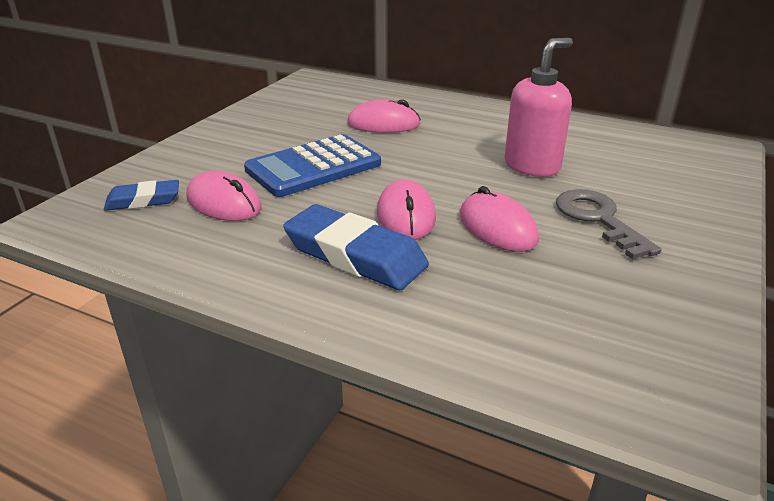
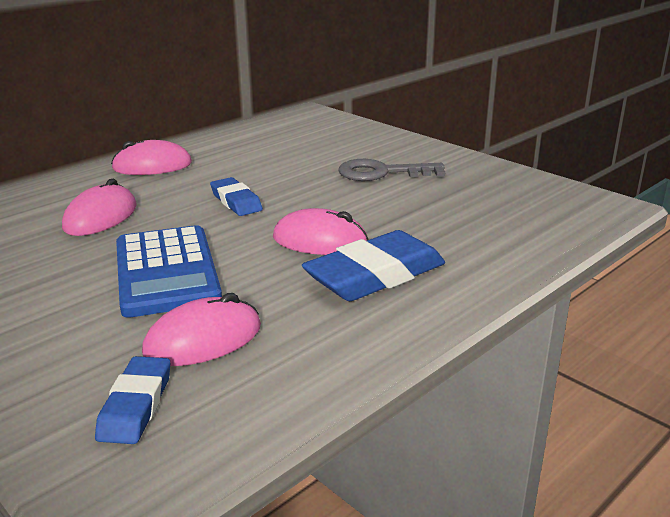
camera: 70 degrees left, 5 degrees down
pink mouse [460,186,539,252] -> pink mouse moved to [111,140,192,175]
pink soap dispenser [505,38,573,177] -> none
none -> blue eraser [210,177,263,216]

